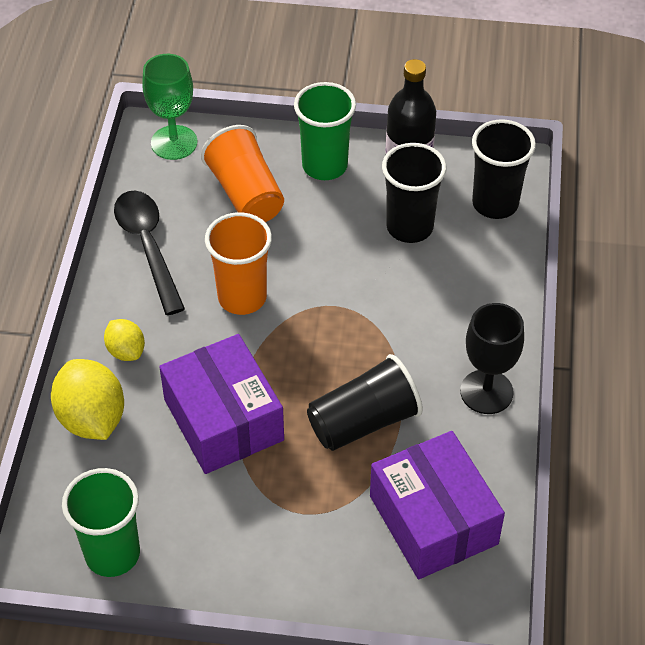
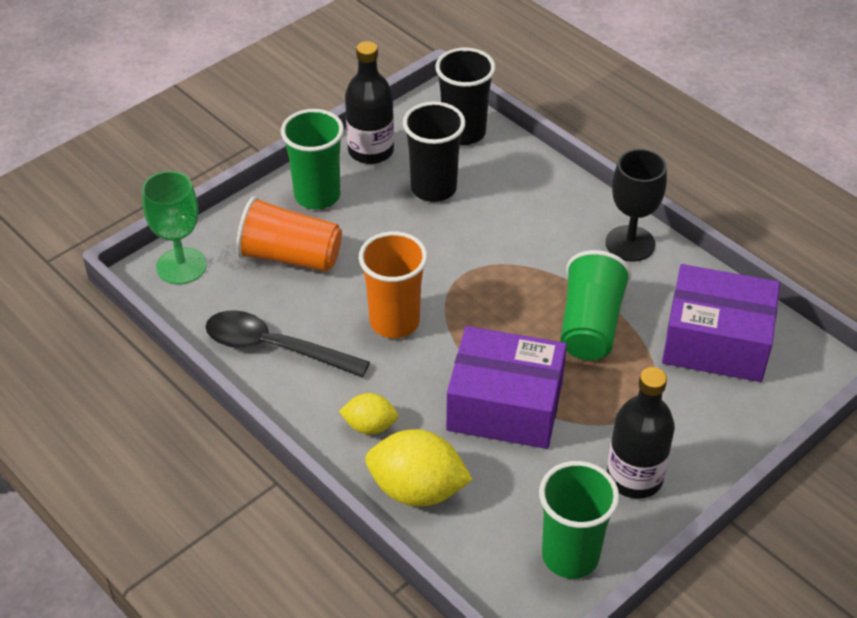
camera: 50 degrees left, 5 degrees down
black cup [307,354,423,451] -> green cup [560,250,632,360]
none -> black bottle [607,367,675,499]

